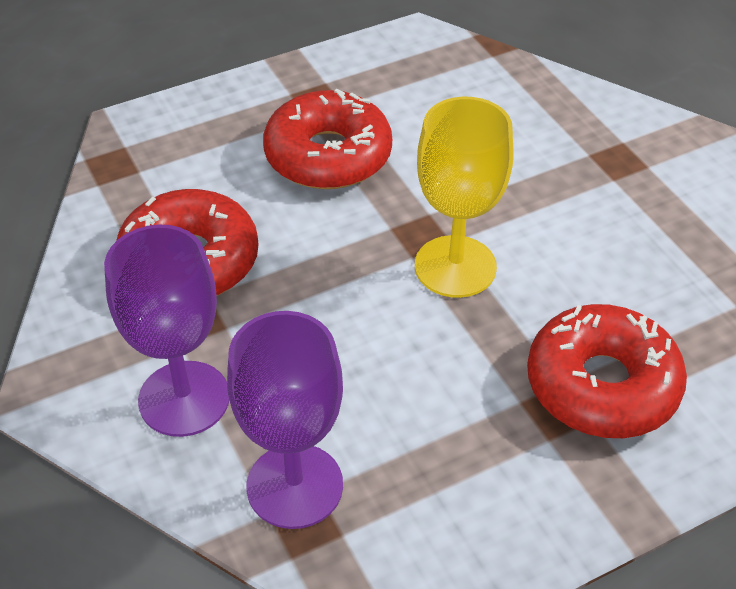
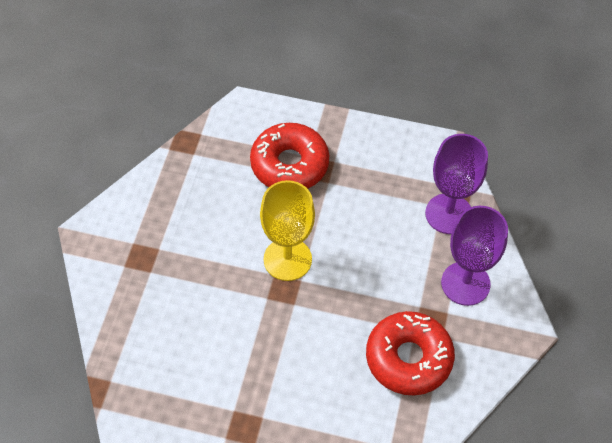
camera: 140 degrees left, 10 degrees up
red donut [263,89,392,189] -> none

